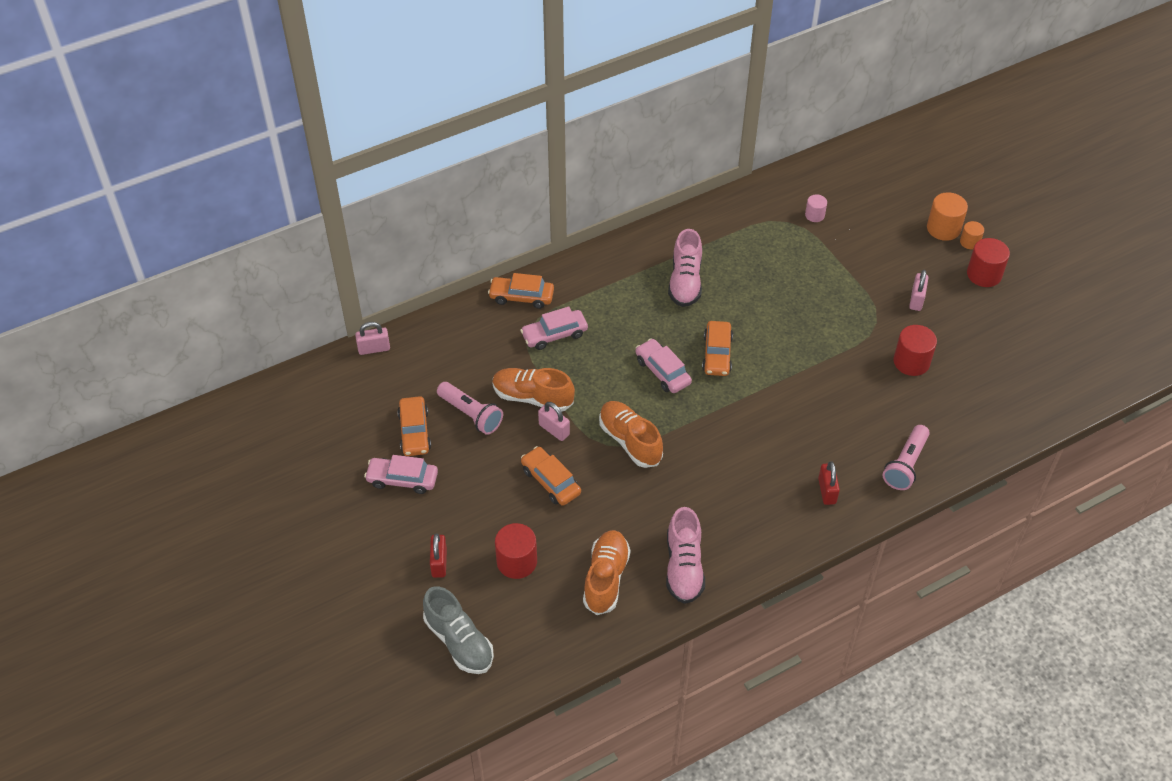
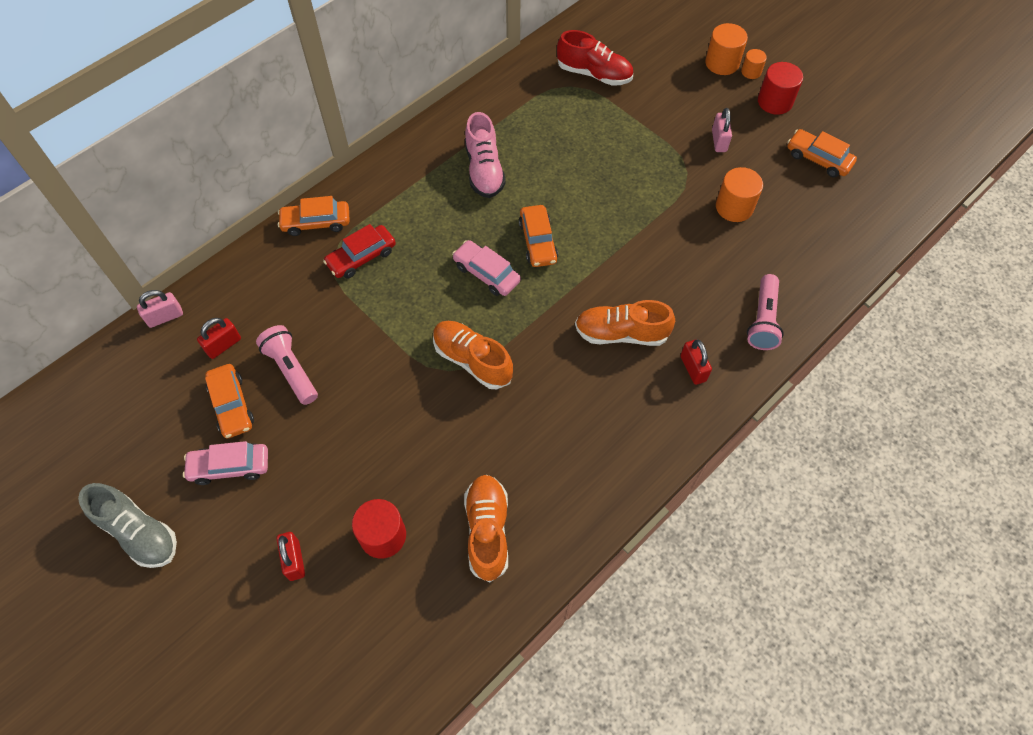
camera: 15 degrees left, 10 degrees up
grey shoe [423,586,494,674] -> grey shoe moved to [78,483,177,568]
pink flashlight [437,382,503,435] -> pink flashlight turned 150 degrees counterclockwise [256,325,318,405]
orange shoe [493,368,575,412] -> orange shoe moved to [575,300,675,346]
pink car [520,307,588,350] -> red car [323,224,396,279]
orange car [521,446,581,506] -> orange car moved to [787,129,857,177]
pink padlock [538,402,570,441] -> none
pink shoe [666,507,705,604] -> none
pink cylinder [805,194,827,222] -> red shoe [557,30,633,86]
red cylinder [893,325,937,376] -> orange cylinder [716,167,763,222]
none -> red padlock [197,318,241,359]

